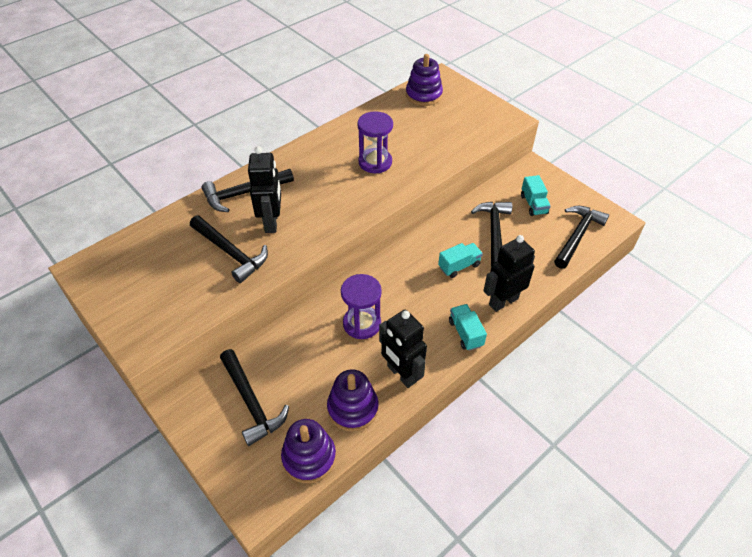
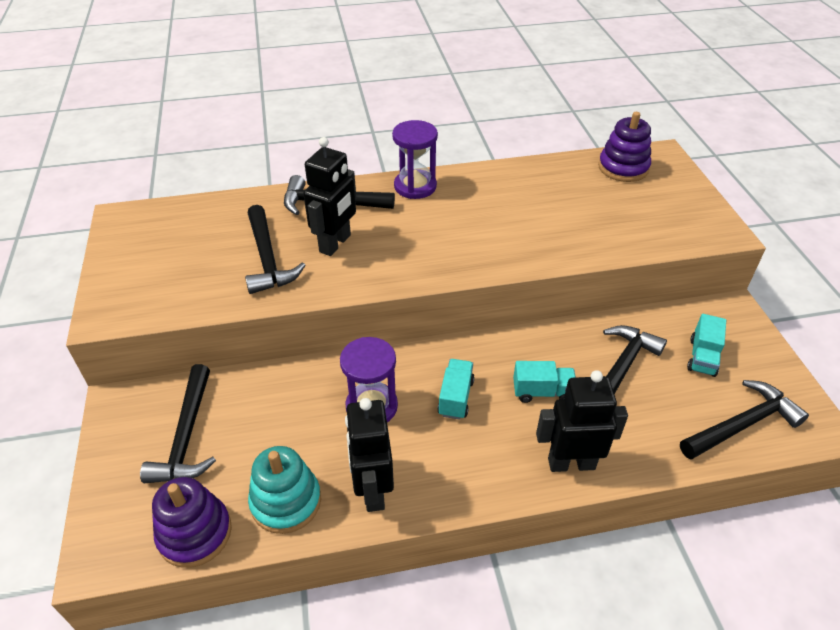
camera: 30 degrees right, 5 degrees down
purple stacking toy [327,370,379,432] -> turquoise stacking toy [248,446,321,534]
purple hourglass [357,111,393,173] -> purple hourglass moved to [392,120,438,199]
turquoise truck [449,304,487,351] -> turquoise truck moved to [437,359,475,420]

